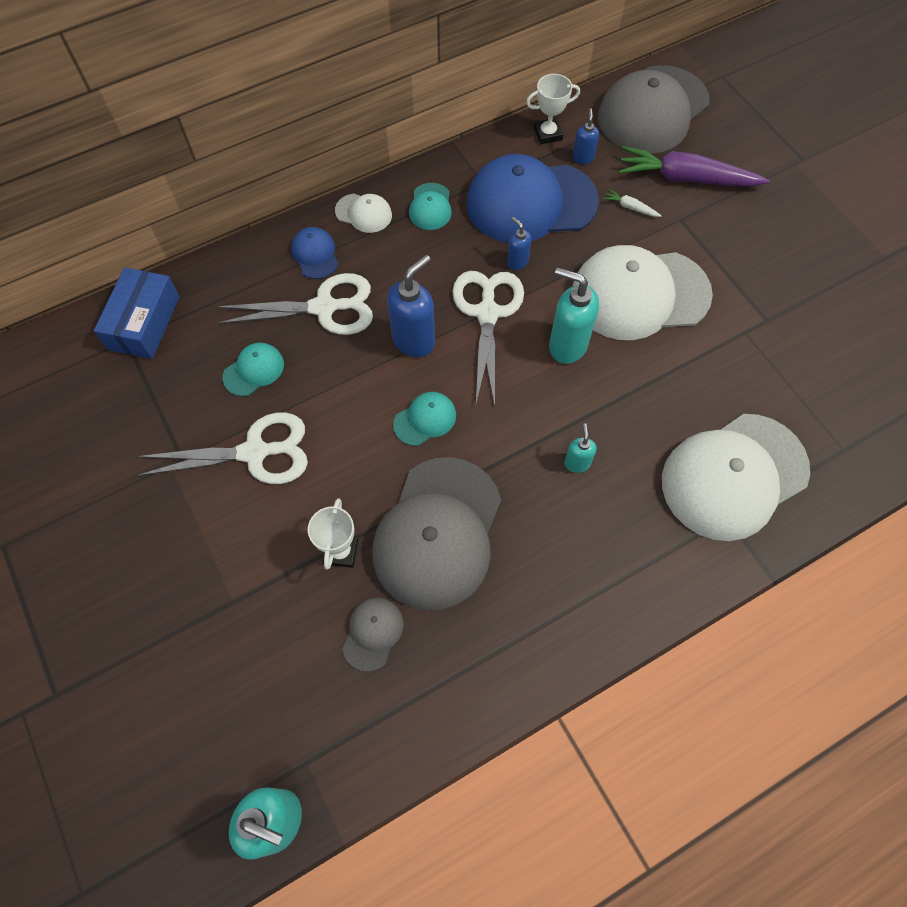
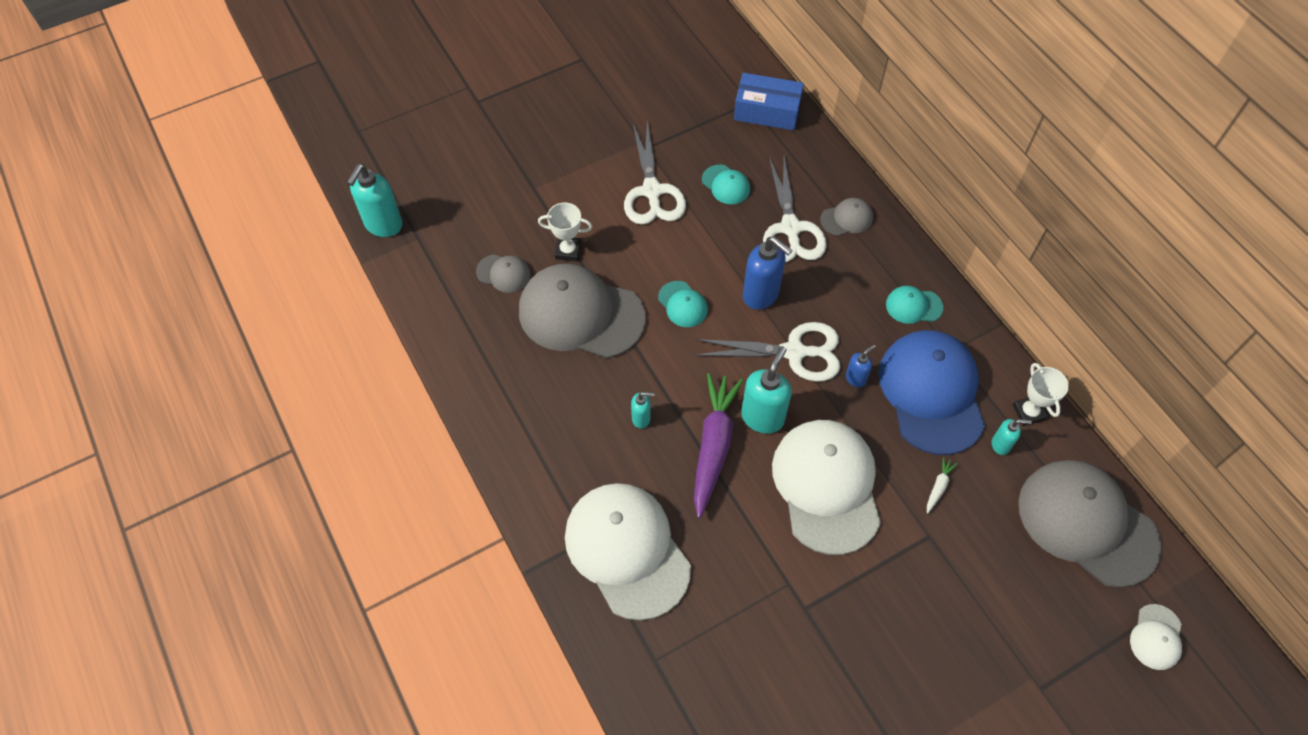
camera: 90 degrees right, 5 degrees down
blue cap [291,227,338,279] -> grey cap [820,198,873,236]
white cap [335,194,392,233] -> white cap moved to [1130,604,1182,670]
blue soap dispenser [572,108,599,164] -> turquoise soap dispenser [992,419,1032,455]
purple carrot [619,146,770,187] -> purple carrot moved to [694,373,743,518]

